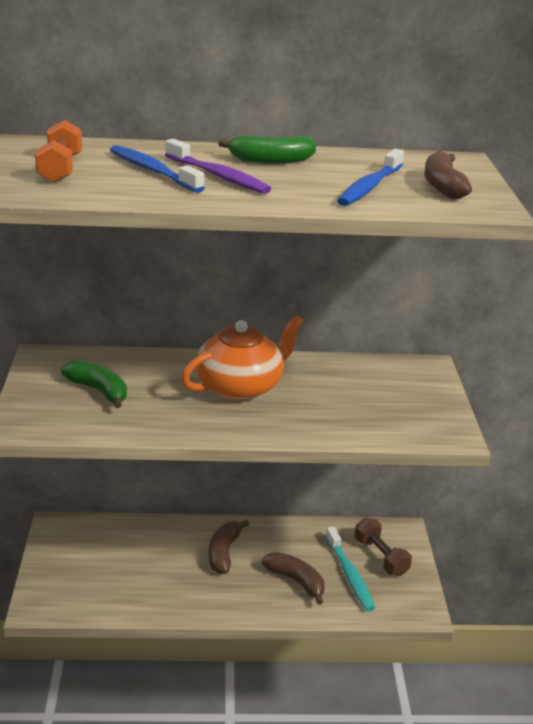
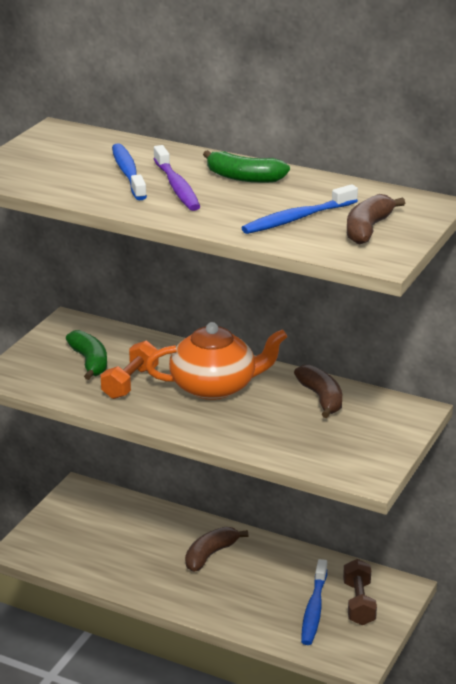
camera: 30 degrees right, 0 degrees up
orange dumbbell [35,120,82,183] -> orange dumbbell moved to [101,341,159,399]
brown banana [261,552,325,605] -> brown banana moved to [294,365,342,418]
turquoise toothbrush [325,526,375,611] -> blue toothbrush [301,559,327,645]

